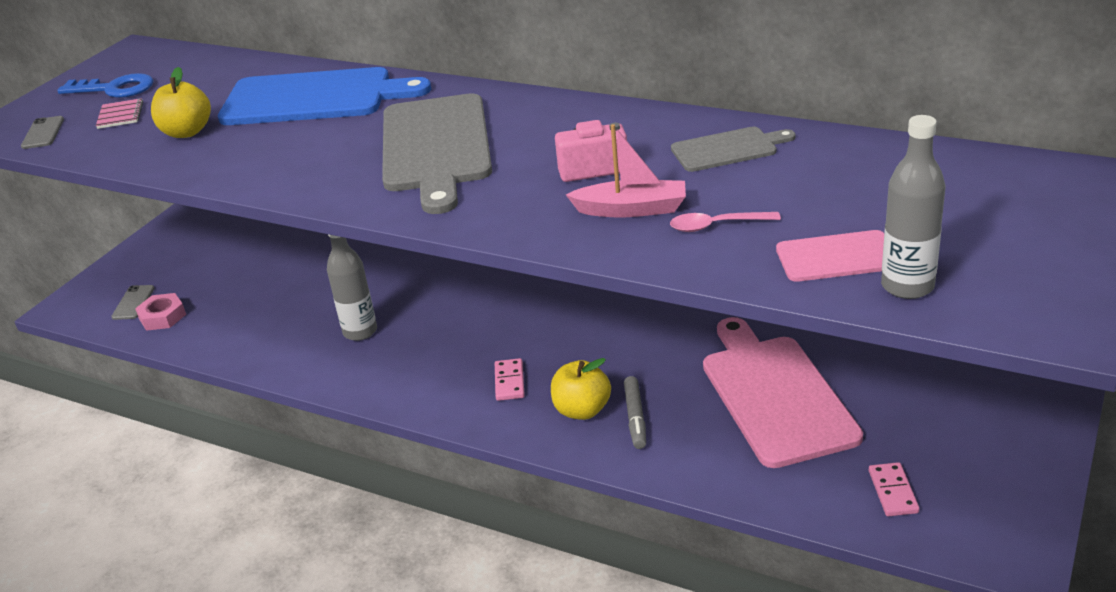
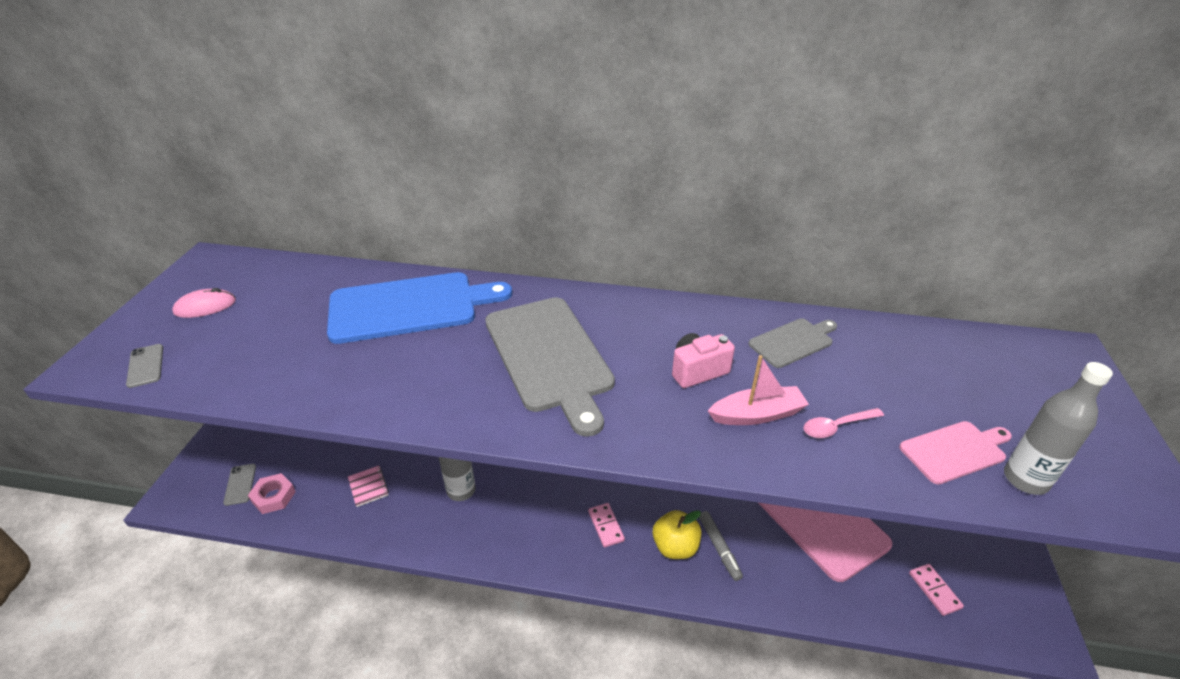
camera: 20 degrees left, 5 degrees up
blue key [57,73,154,98] -> pink mouse [172,288,236,318]
pink notebook [96,98,143,129] -> pink notebook moved to [348,466,389,507]
yellow apple [151,67,211,138] -> none

